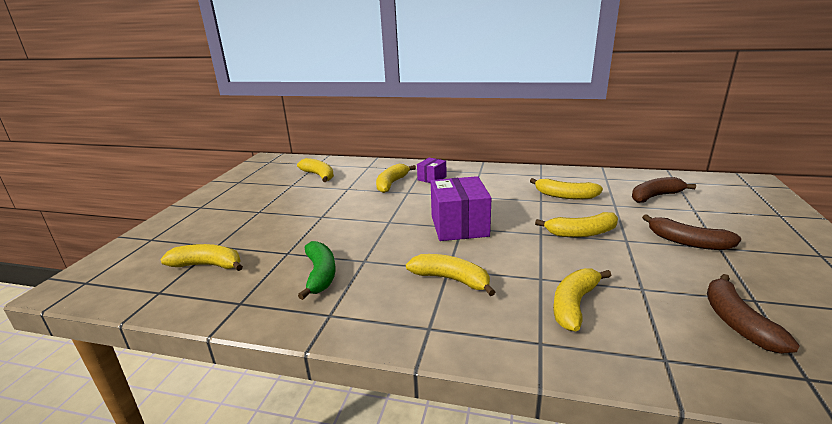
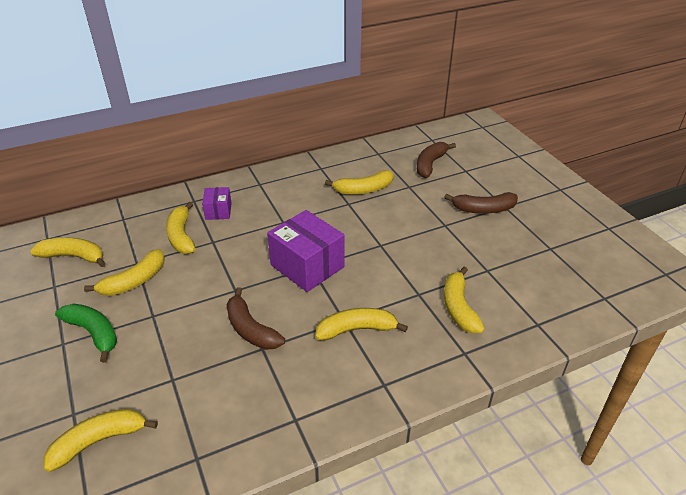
camera: 40 degrees left, 15 degrees up
green banana [298,241,336,300] -> green banana moved to [55,304,117,363]
yellow banana [535,212,618,237] -> yellow banana moved to [84,249,165,296]
brown banana [707,274,800,354] -> brown banana moved to [227,287,285,350]

